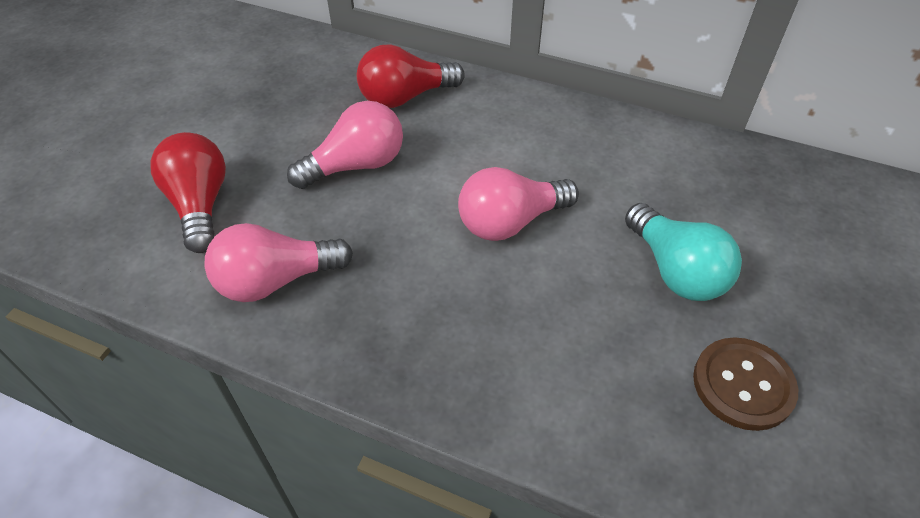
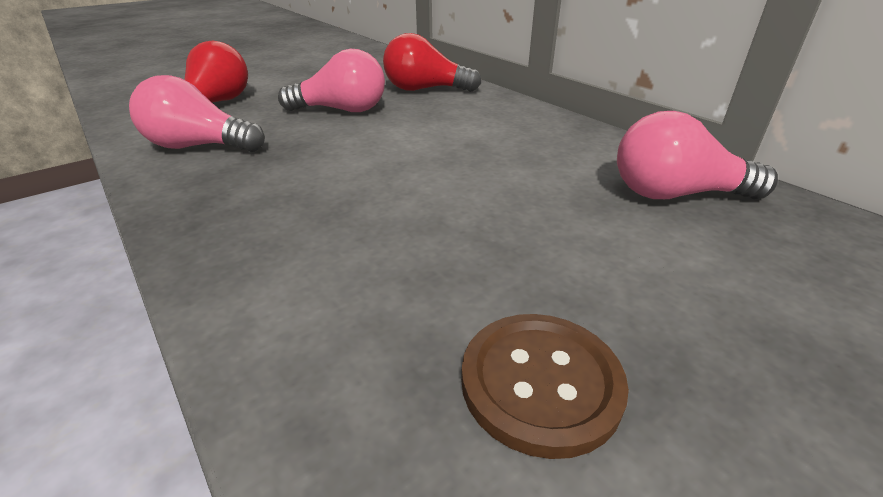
camera: 30 degrees right, 15 degrees down
pink light bulb [458,167,579,241] -> pink light bulb moved to [617,111,778,199]
turquoise light bulb [625,203,742,301] -> none

